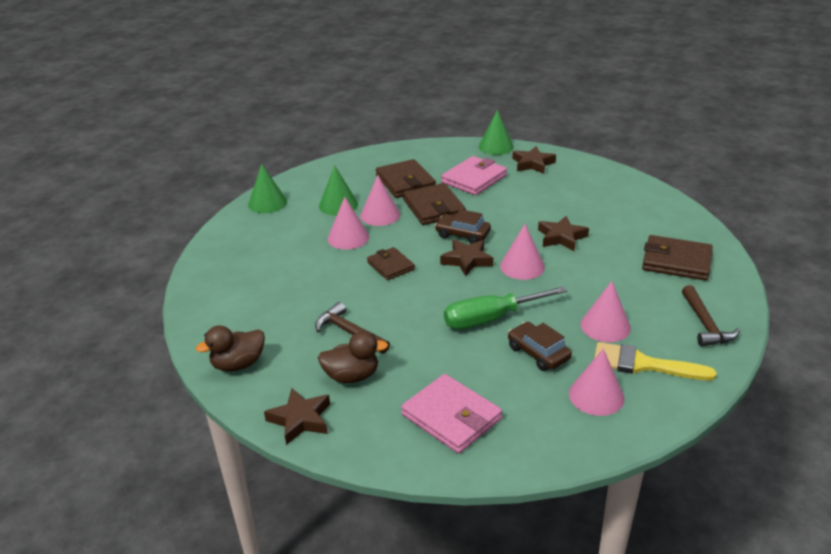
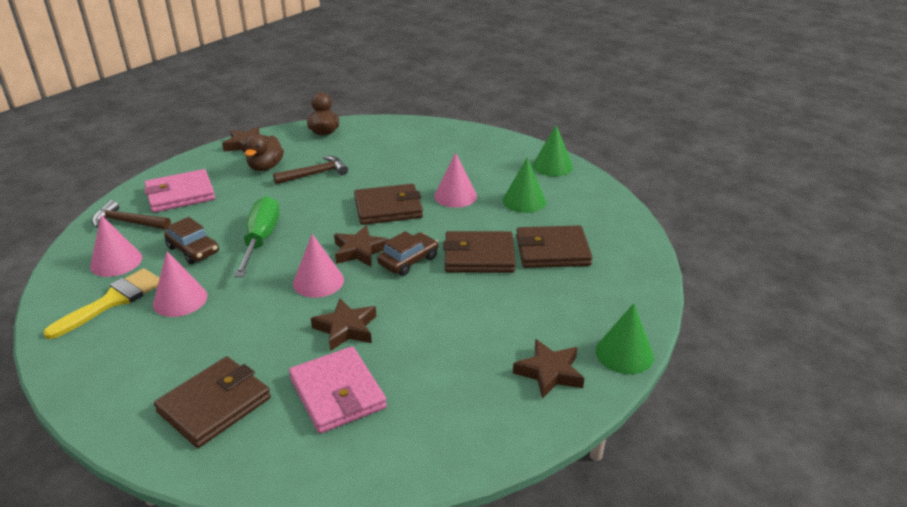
camera: 110 degrees right, 0 degrees up
pink cone [360,175,400,226] -> none
brown wallet [367,247,415,280] -> brown wallet [354,184,423,225], size x1.57
pink wallet [441,156,507,195] -> pink wallet moved to [289,346,387,434]
brown car [508,322,572,371] -> brown car turned 60 degrees clockwise [164,217,219,264]
brown hammer [682,285,740,346] -> brown hammer moved to [92,200,171,230]

